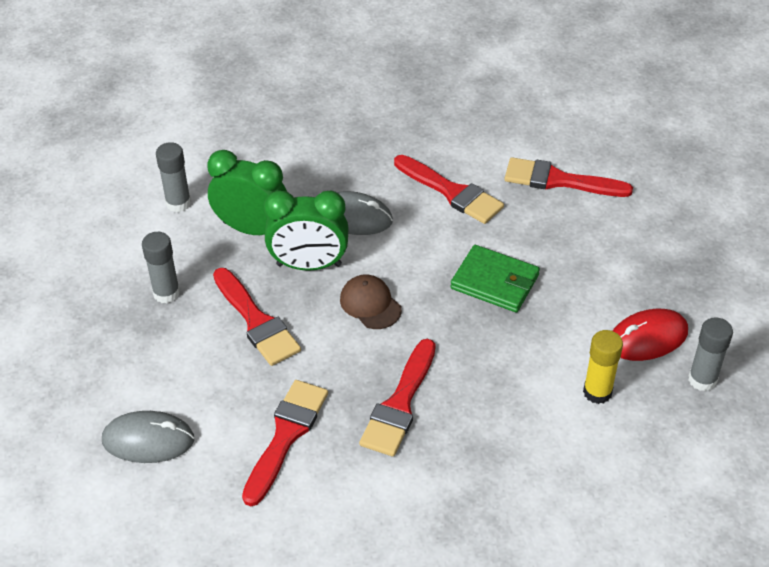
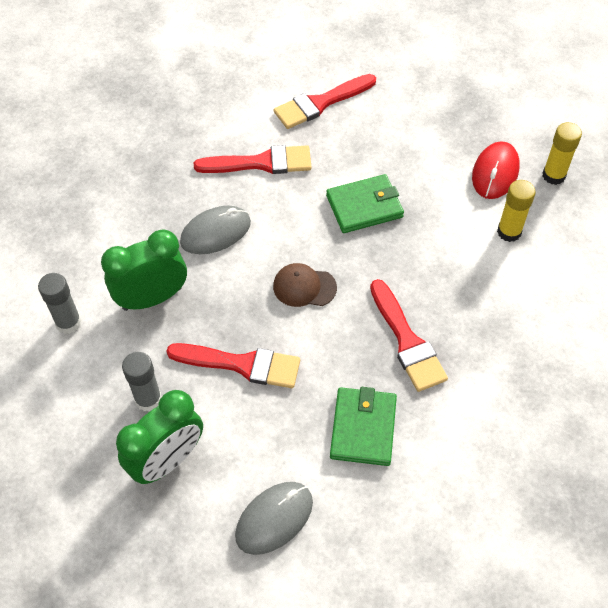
camera: 45 degrees left, 10 degrees up
red brush [242,380,328,506] -> green wallet [330,387,397,466]
green clock [264,190,349,271] -> green clock moved to [116,390,203,484]
grey glue stick [688,317,733,391] -> yellow glue stick [543,122,582,185]

